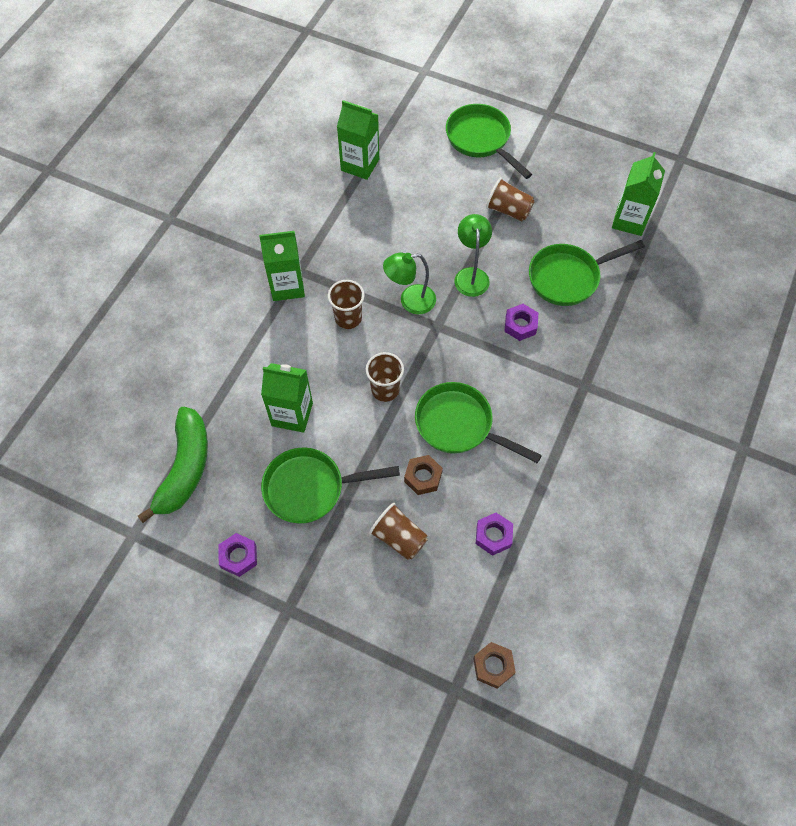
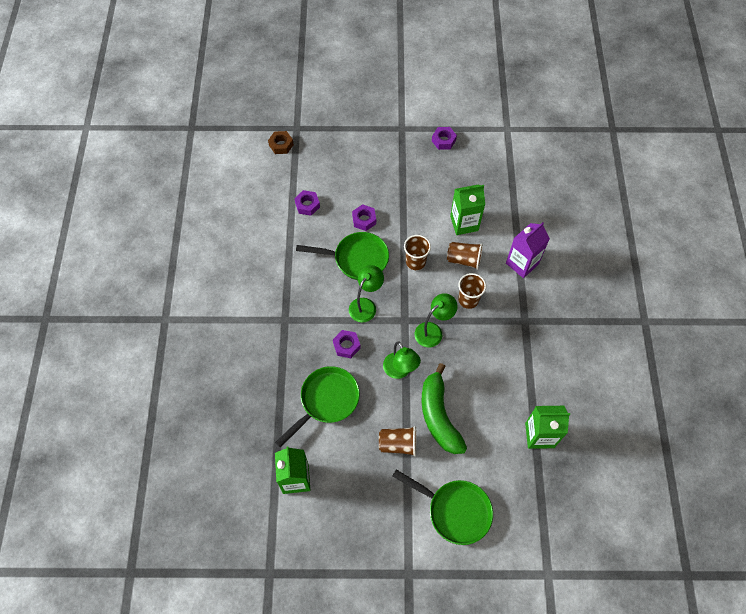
camera: 155 degrees right, 0 degrees up
green banana [138,407,208,523] -> green banana moved to [422,363,467,454]
green carton [259,231,305,301] -> none
green pan [261,448,400,524] -> none
brown cup [369,503,428,560] -> brown cup moved to [447,242,483,270]
brown nut [404,455,443,495] -> purple nut [352,204,376,231]
none -> green lamp [349,265,384,322]
none -> purple carton [506,222,550,278]

